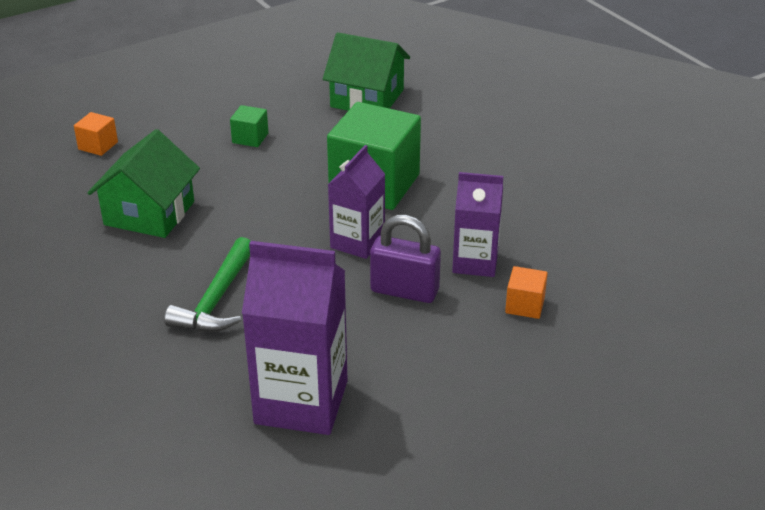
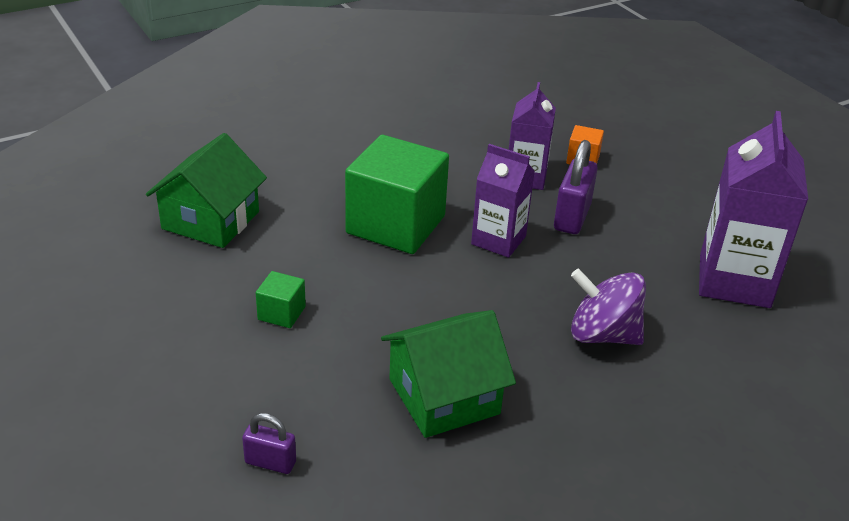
camera: 90 degrees left, 0 degrees up
orange cube [74,112,118,156] -> purple padlock [242,413,296,474]
green house [88,129,200,238] -> green house turned 45 degrees counterclockwise [381,310,516,438]
green hammer [164,237,250,332] -> purple spinning top [571,269,646,345]

